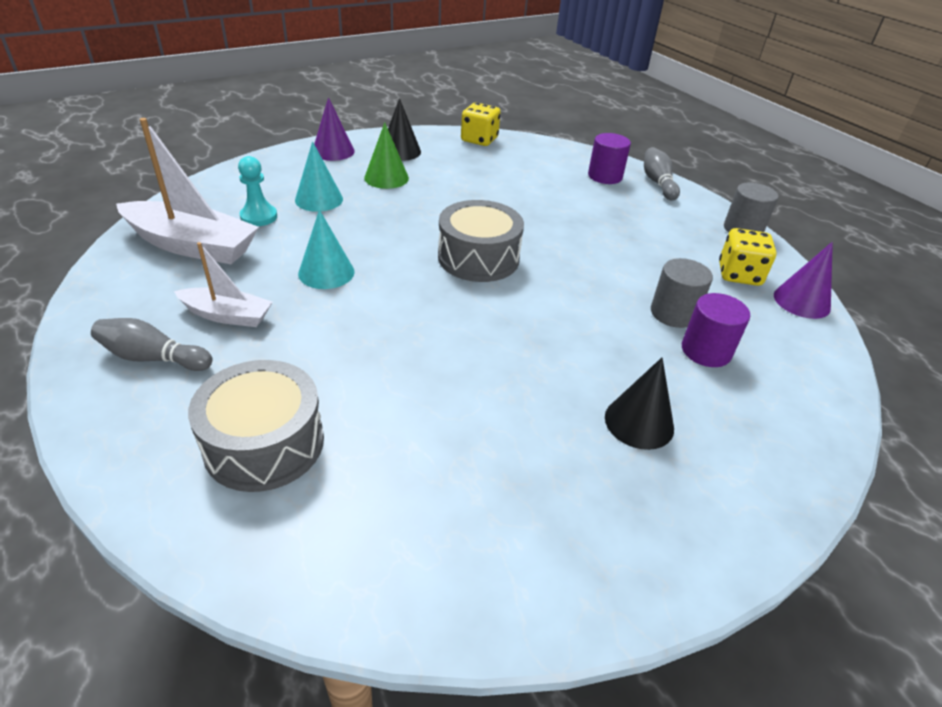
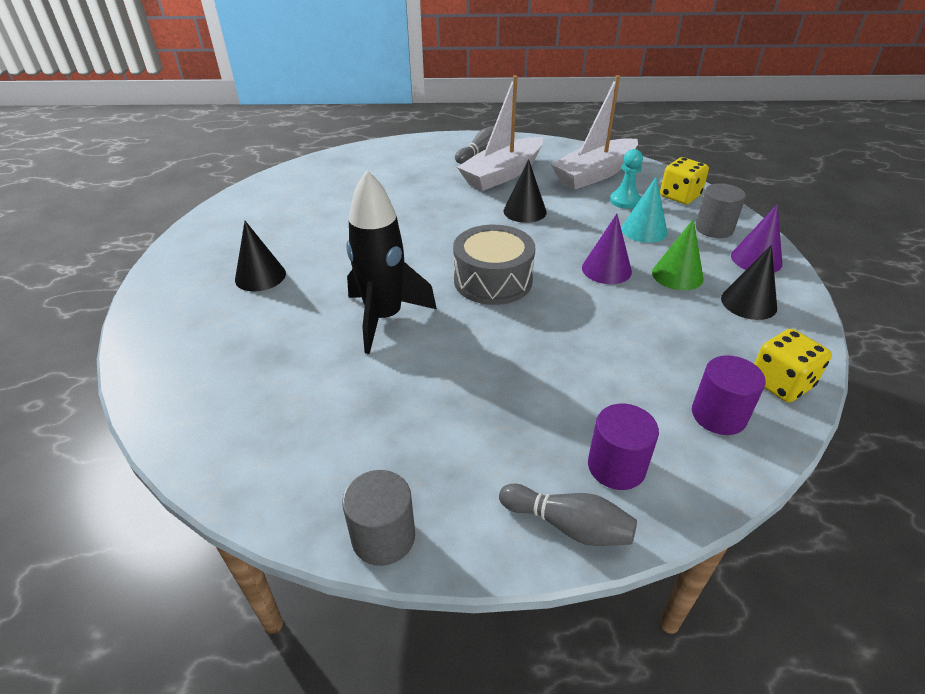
camera: 125 degrees right, 0 degrees up
white boat [174,242,272,327] -> white boat [457,75,543,191], size x1.73
grey drum [188,360,324,492] -> none
turquoise cone [298,210,355,289] -> black cone [504,159,547,223]
grey cylinder [651,258,713,328] -> grey cylinder moved to [695,183,746,238]
purple cylinder [682,293,750,367] -> purple cylinder moved to [692,355,766,435]
yellow dice [719,228,777,286] -> yellow dice moved to [660,157,709,204]
purple cone [774,242,833,319] -> purple cone moved to [582,214,632,284]
none -> black rocket [346,170,437,354]

